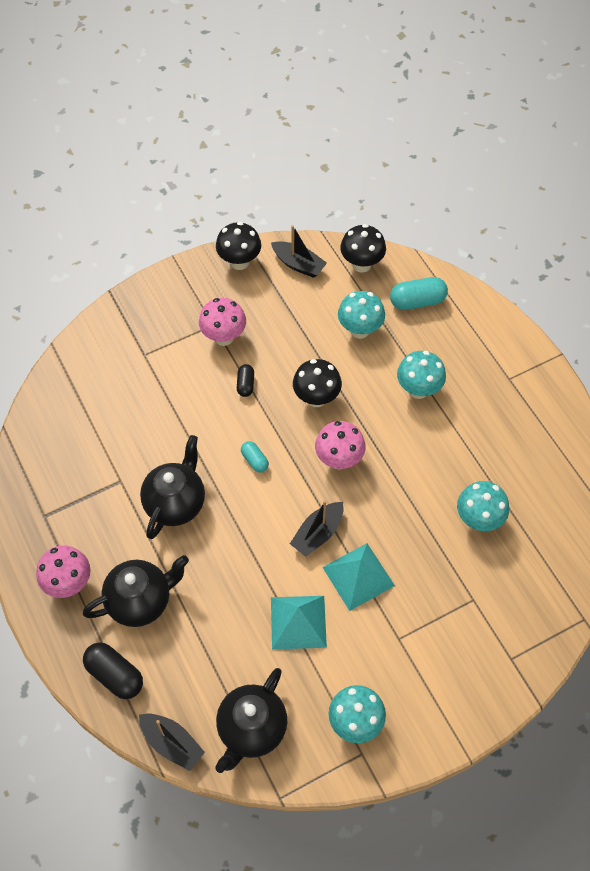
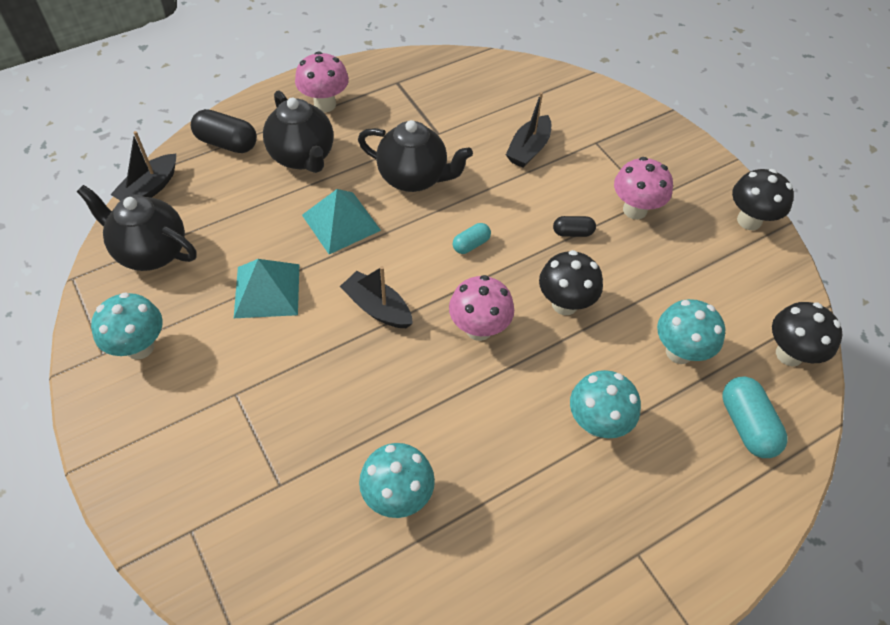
camera: 85 degrees right, 5 degrees down
black capsule [83,642,143,699] -> black capsule turned 75 degrees clockwise [191,109,257,153]
black boat [271,225,327,278] -> black boat moved to [506,92,551,168]
turquoise pyramid [322,543,395,611] -> turquoise pyramid moved to [302,189,381,254]

